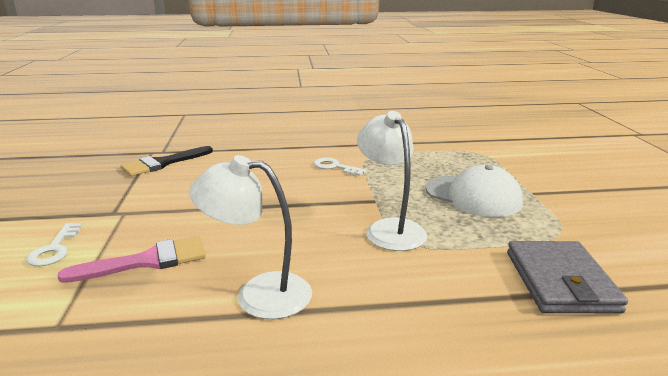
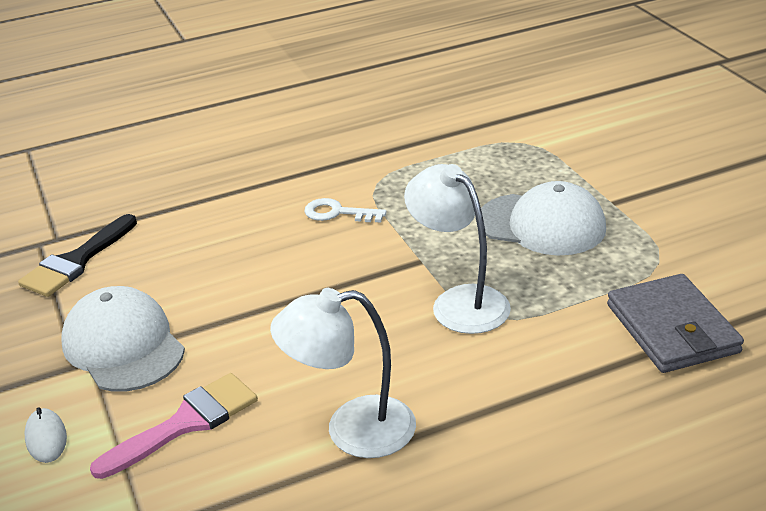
camera: 15 degrees left, 10 degrees up
white key [26,223,82,266] -> white mouse [24,407,67,463]
none -> white cap [61,286,185,392]

